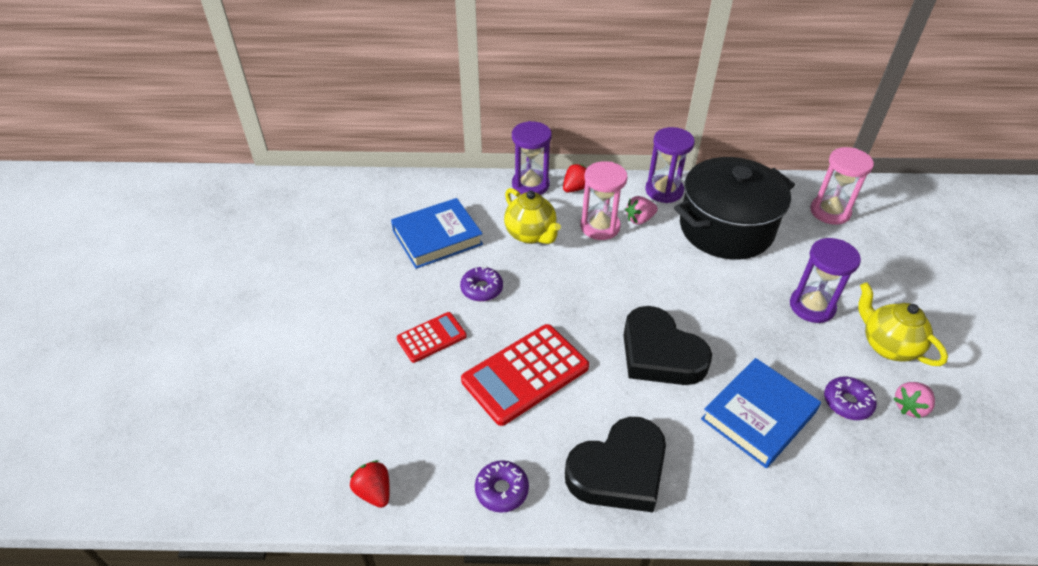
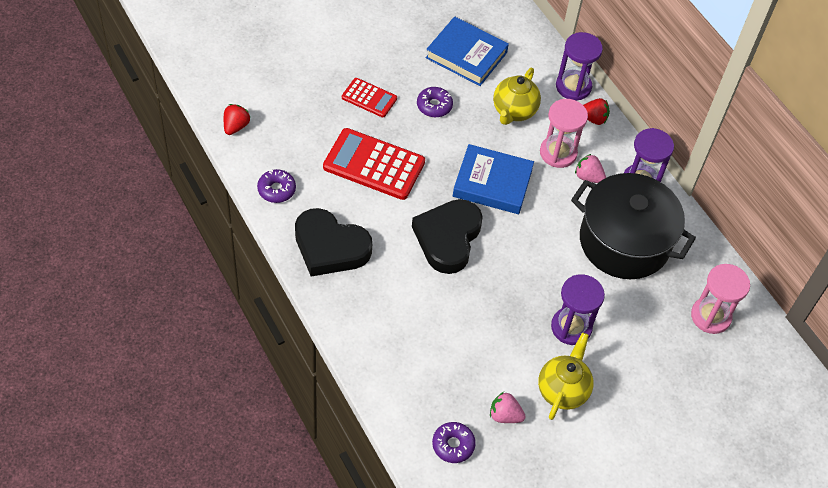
camera: 55 degrees right, 10 degrees up
blue book [701,358,821,468] -> blue book moved to [453,144,534,214]
purple donut [824,376,877,420] -> purple donut moved to [432,422,476,463]

